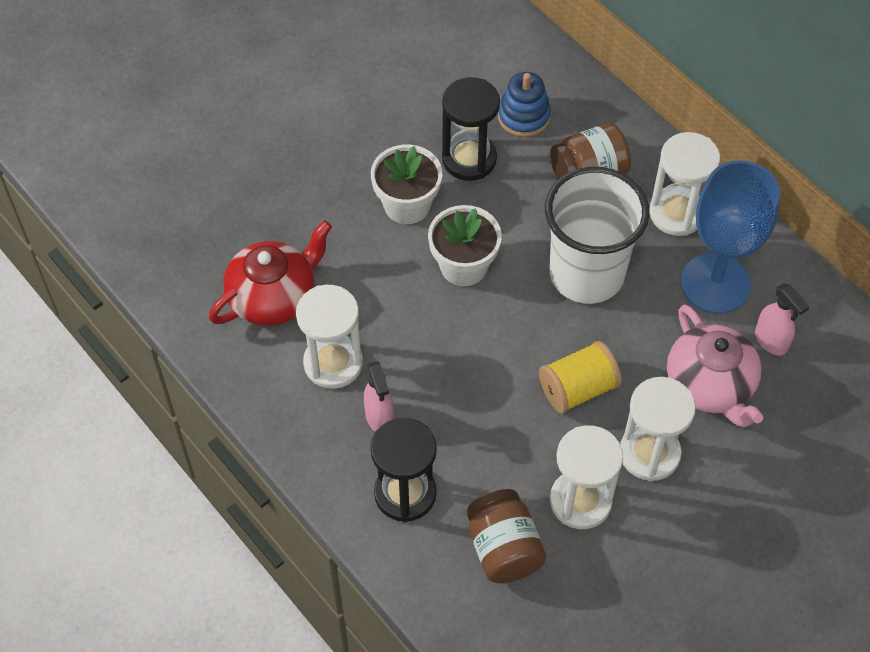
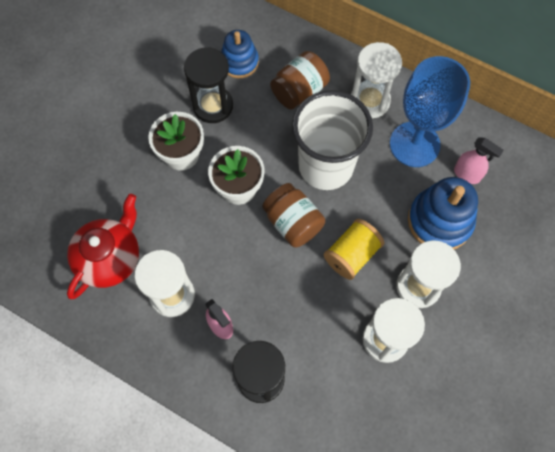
camera: 20 degrees left, 10 degrees up
brown jar [467,489,546,583] -> brown jar moved to [262,183,325,247]
pink teapot [667,304,763,427] -> blue stacking toy [408,177,478,249]

